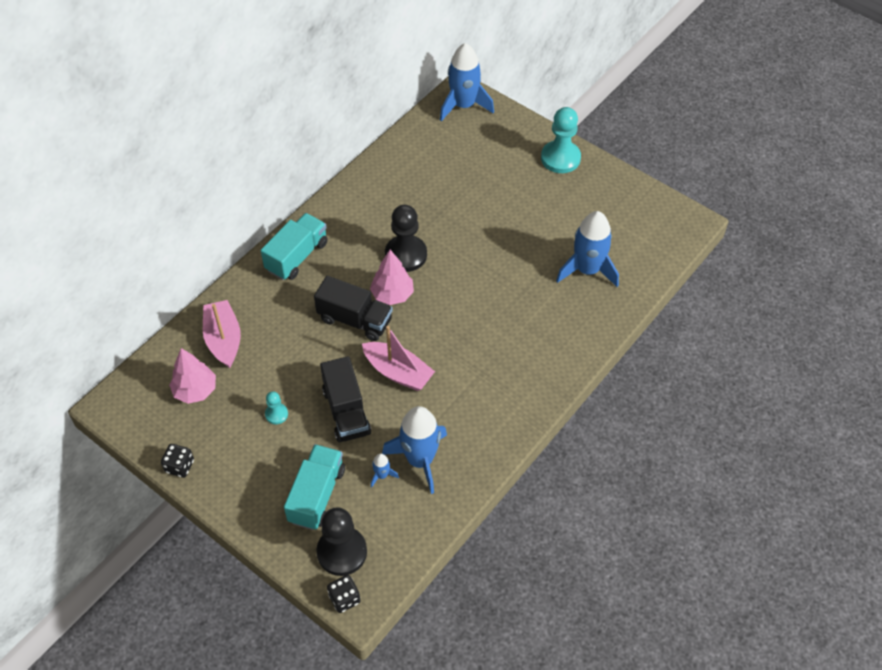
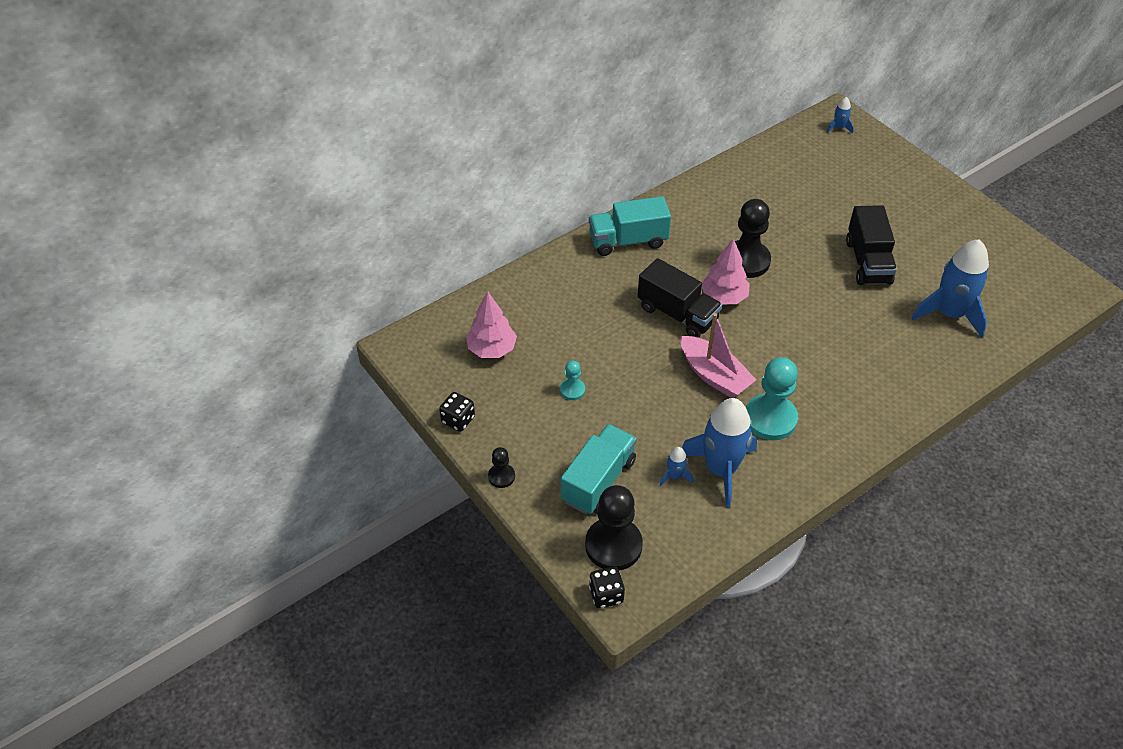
camera: 15 degrees right, 5 degrees down
pink boat [203,300,241,368] -> none
turquoise truck [261,213,328,280] -> turquoise truck turned 150 degrees counterclockwise [589,196,671,256]
black truck [320,356,371,442] -> black truck moved to [846,205,897,285]
blue rocket [440,43,494,121] -> blue rocket [827,97,854,134], size x0.43
turquoise pawn [541,107,581,173] -> turquoise pawn moved to [746,357,798,440]
none -> black pawn [488,447,515,488]

